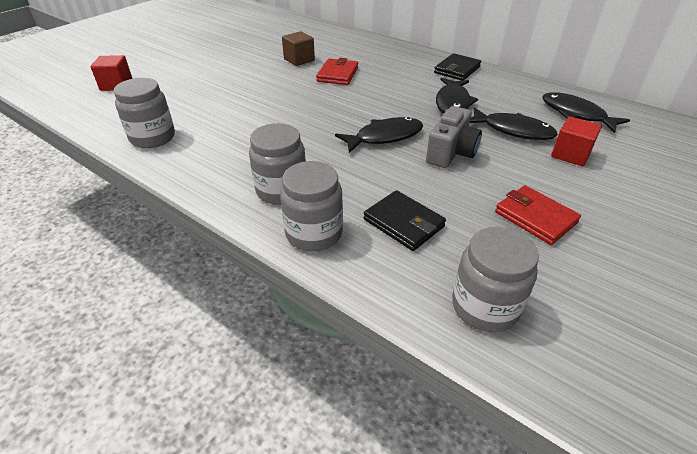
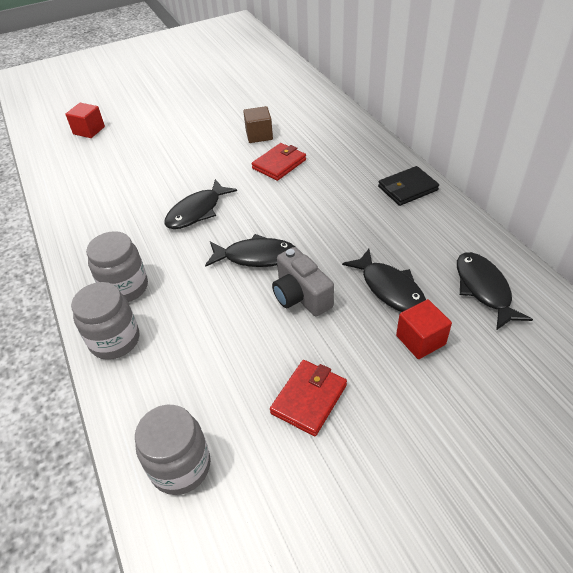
camera: 30 degrees right, 5 degrees up
grey jar [113,78,175,148] -> none
black wallet [364,190,446,251] -> none
grey camera [426,106,482,168] -> grey camera turned 90 degrees clockwise [272,247,334,317]
black fish [436,78,478,114] -> black fish moved to [164,179,237,229]
red wallet [495,185,581,245] -> red wallet turned 45 degrees clockwise [270,360,347,436]

